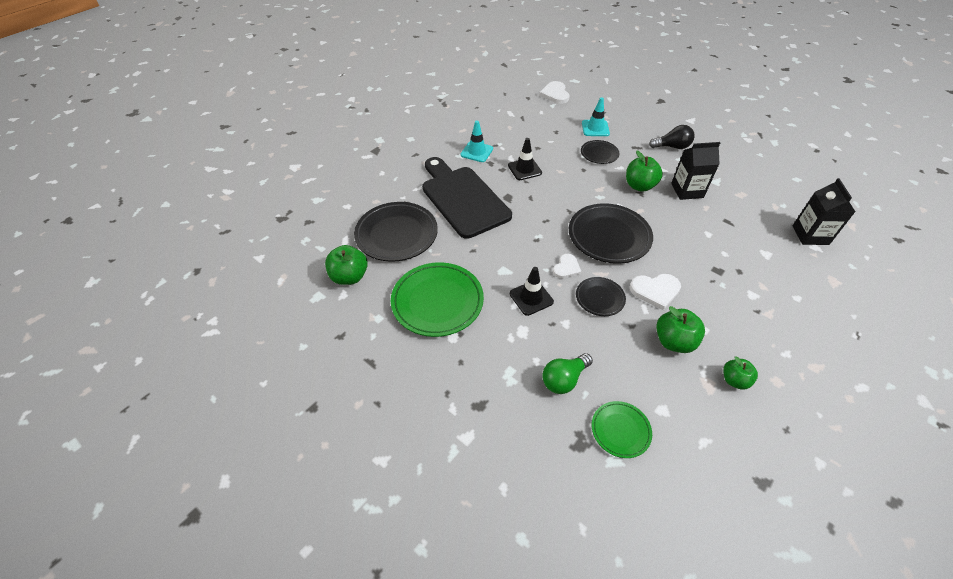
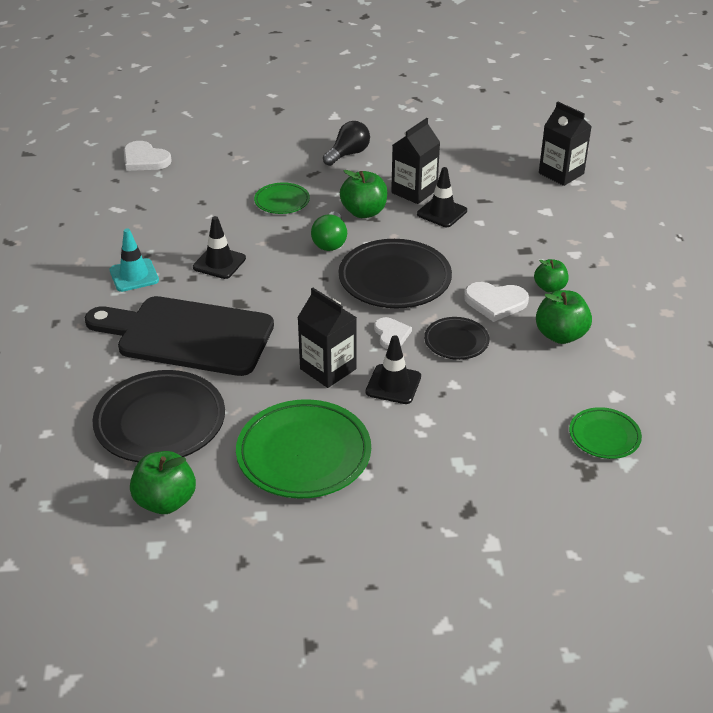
camera: 45 degrees left, 10 degrees down
green light bulb [542,353,593,394] -> green light bulb moved to [311,211,347,251]
black plate [581,140,619,164] -> green plate [254,182,310,214]
turquoise traffic cone [582,97,610,136] -> none
white heart [630,274,681,310] -> white heart turned 60 degrees clockwise [464,282,529,322]
green apple [723,356,758,390] -> green apple moved to [534,259,569,293]
none -> black carton [297,288,357,388]
none -> black traffic cone [417,167,467,227]

